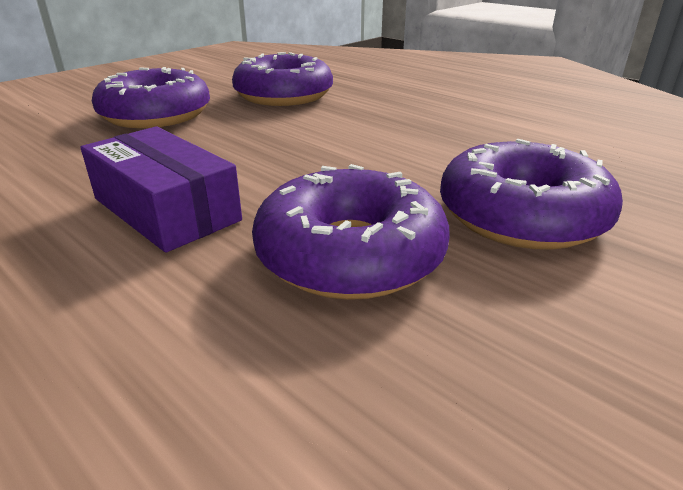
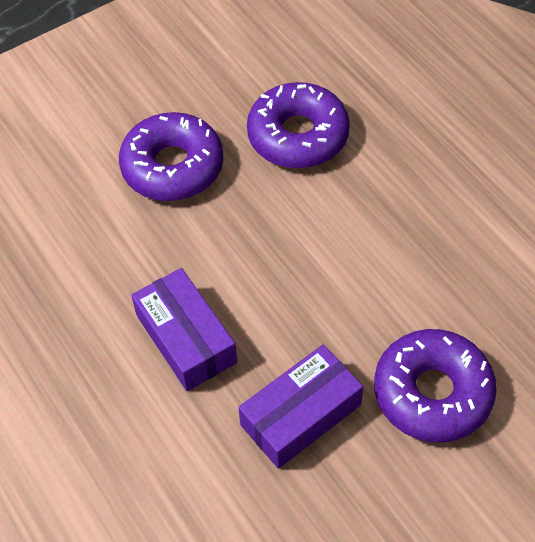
camera: 15 degrees right, 25 degrees up
purple donut [252,164,450,300] -> purple box [238,345,363,469]

